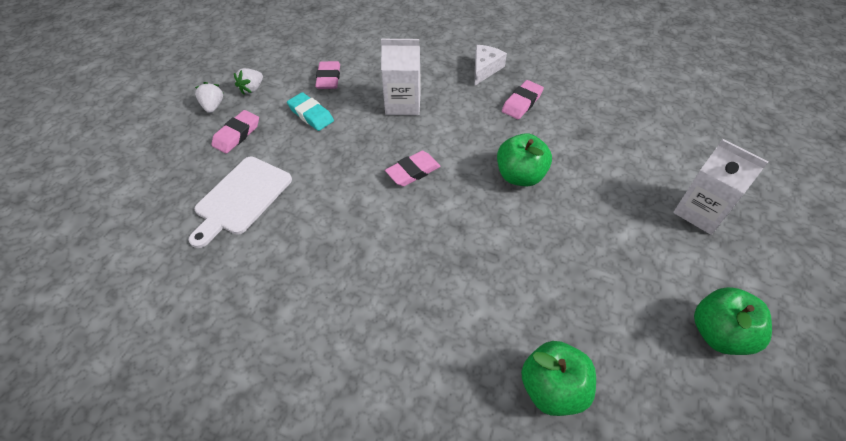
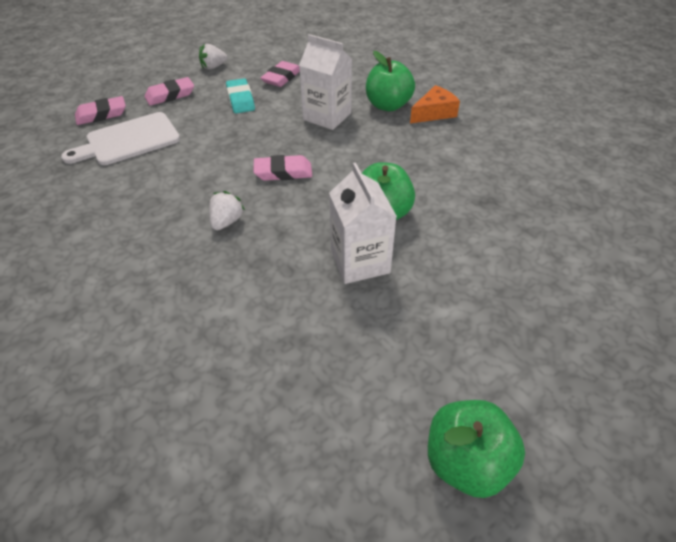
camera: 30 degrees right, 5 degrees down
white strawberry [195,82,223,113] -> white strawberry moved to [209,191,245,230]
white cheese [475,45,507,85] -> orange cheese [410,85,460,124]
pink eraser [502,80,544,119] -> pink eraser moved to [75,96,126,125]
green apple [521,341,596,416] -> green apple moved to [366,51,415,111]
white carton [673,139,769,235] -> white carton moved to [329,162,397,284]

